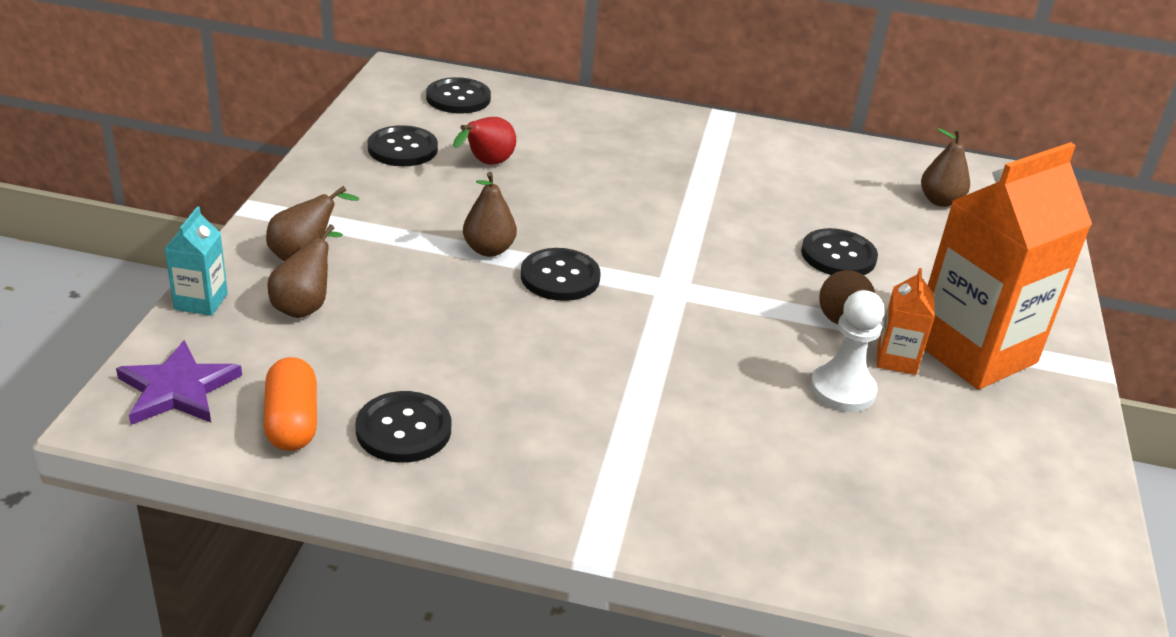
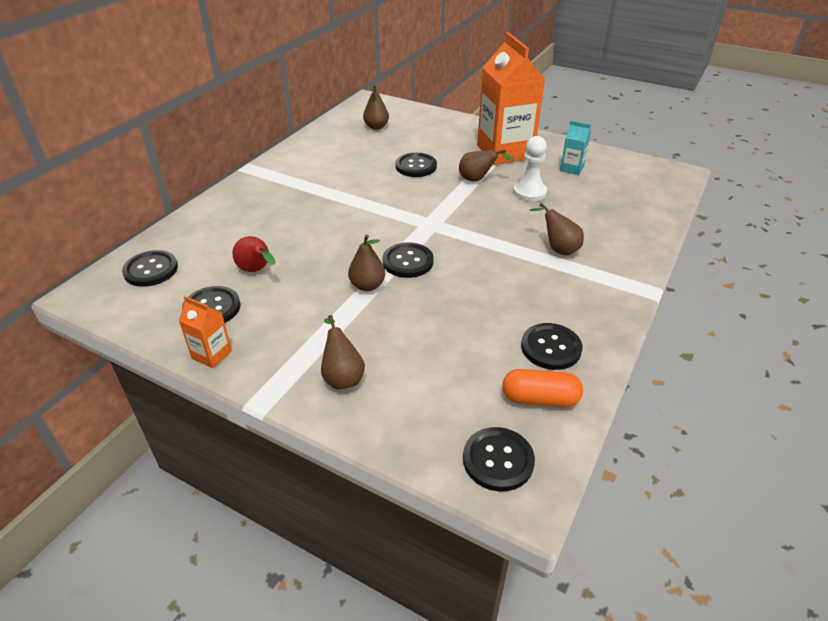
camera: 70 degrees left, 5 degrees up
purple star [116,340,242,425] -> black button [463,427,535,492]
turquoise carton [165,206,228,316] -> turquoise carton moved to [560,121,591,175]
brown pear [268,224,343,318] -> brown pear moved to [530,202,584,256]
orange carton [877,268,935,375] -> orange carton moved to [178,296,232,368]

